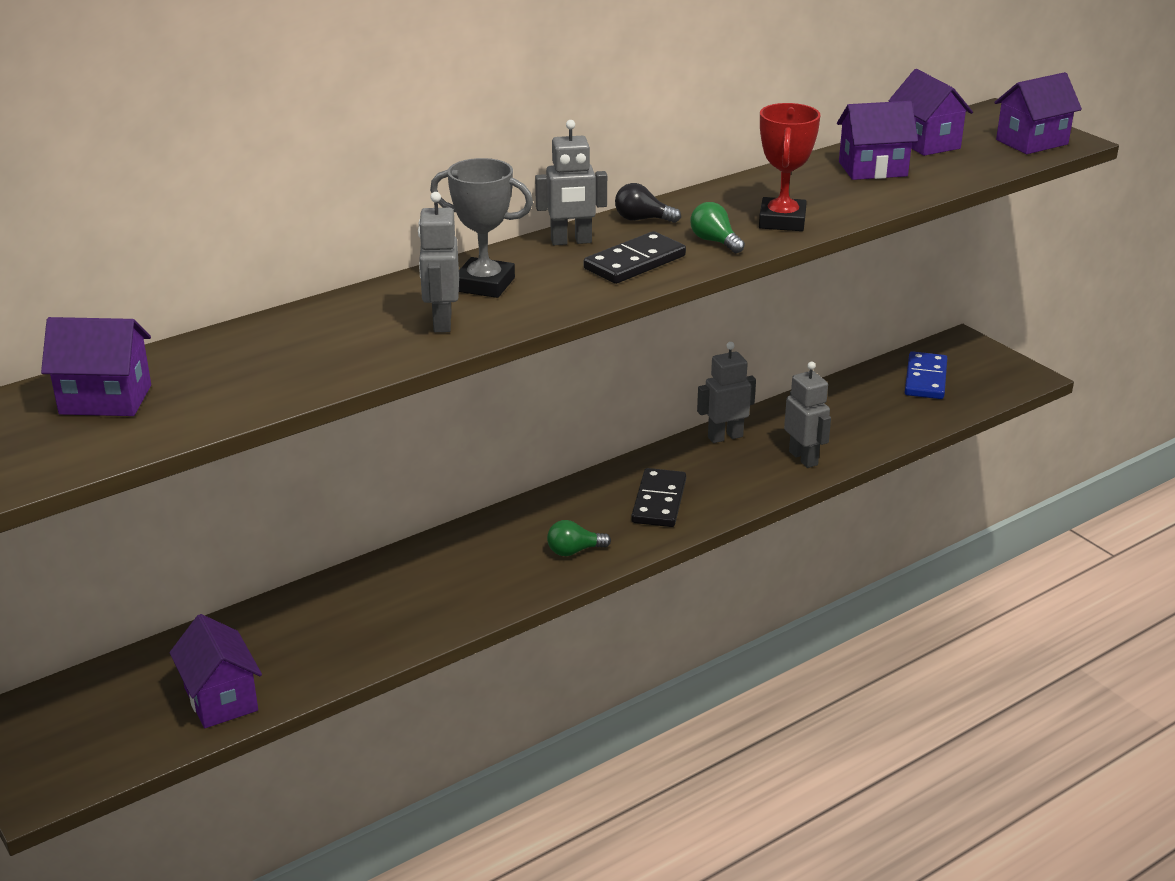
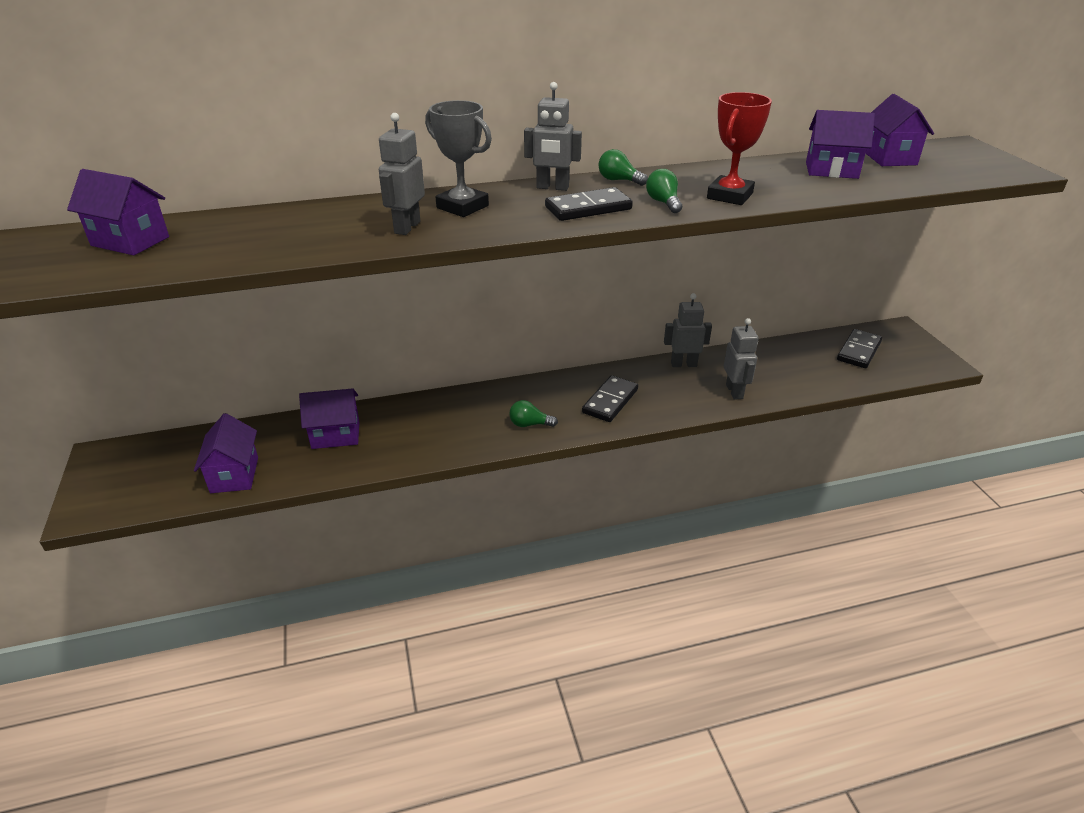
camera: 20 degrees right, 5 degrees up
black light bulb [615,183,681,223] -> green light bulb [599,149,648,186]
blue domino [905,351,947,399] -> black domino [837,329,882,368]
purple house [994,72,1082,154] -> purple house moved to [299,388,359,449]

